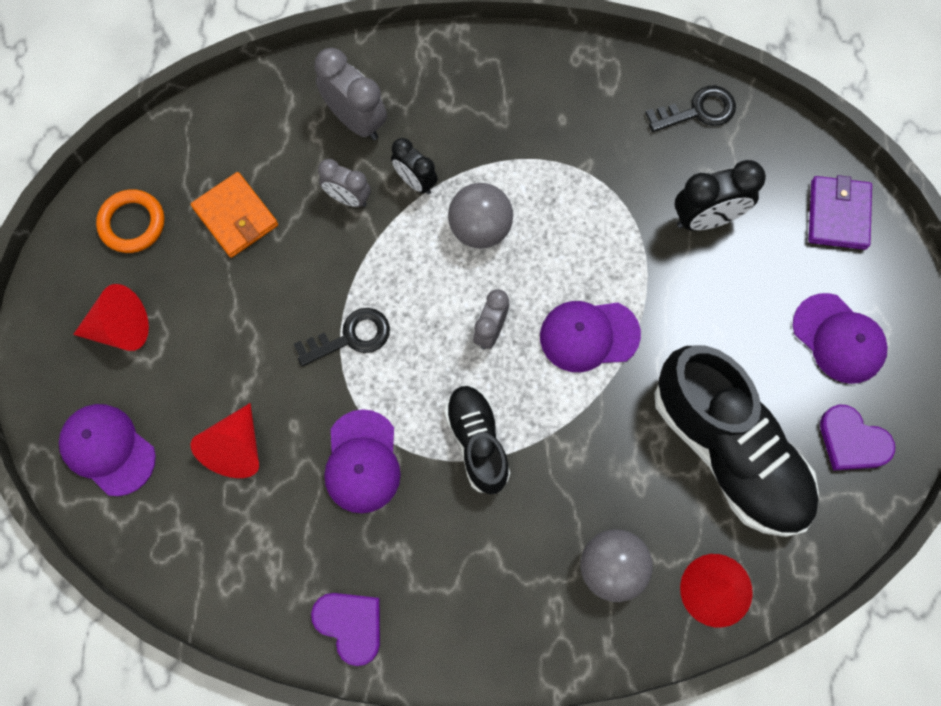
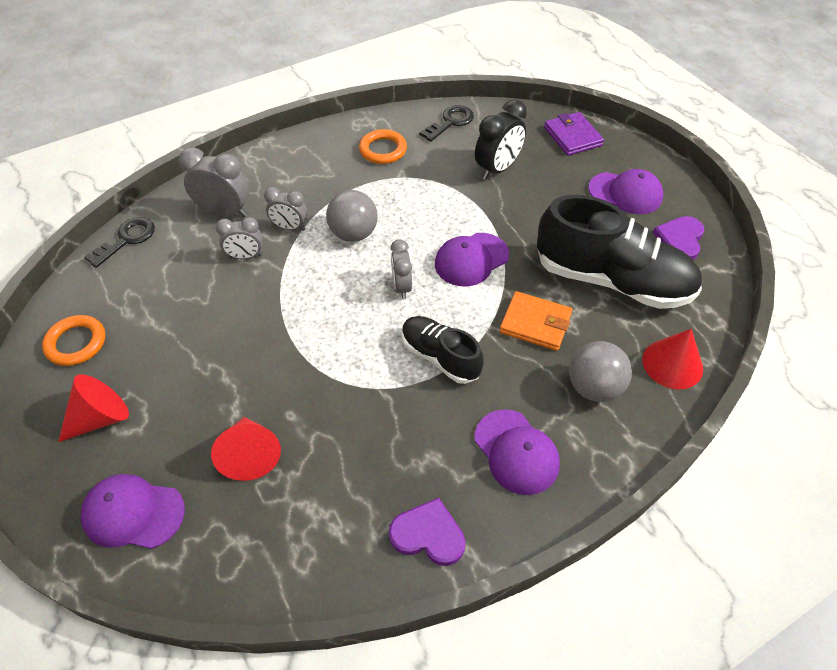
camera: 30 degrees left, 20 degrees down
orange wallet [191,172,278,258] -> orange wallet moved to [500,291,572,351]
black key [294,308,390,366] -> black key moved to [84,217,155,268]
purple cap [324,409,401,513] -> purple cap moved to [475,409,560,495]
black clock [391,138,438,194] -> grey clock [264,187,308,231]
purple heart [820,405,895,471] -> purple heart turned 105 degrees clockwise [653,216,704,260]
none -> orange ring [359,129,407,164]

